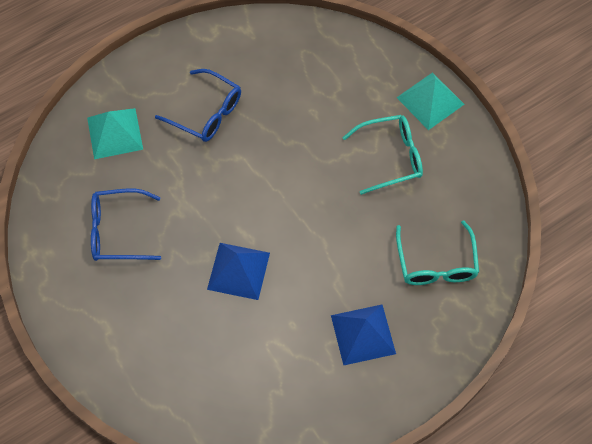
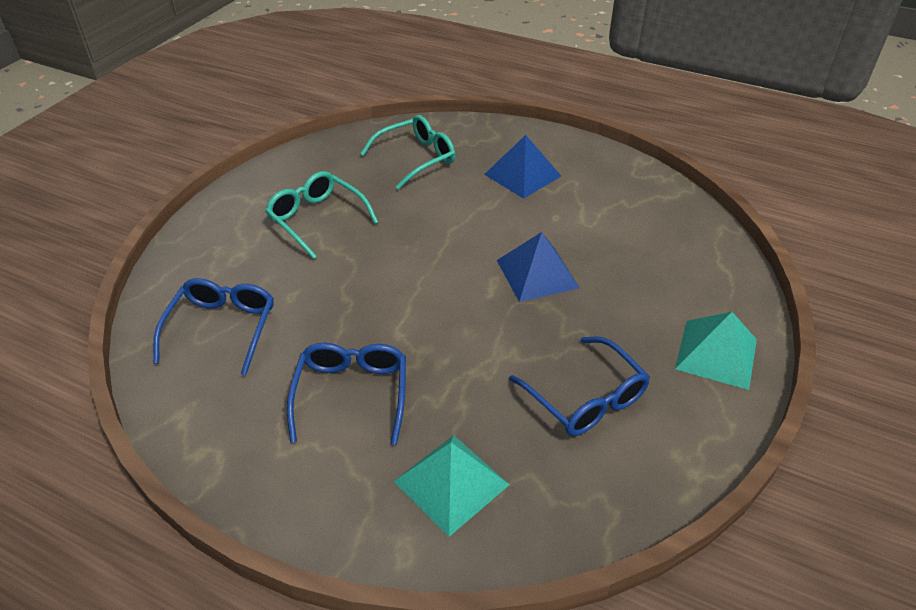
camera: 120 degrees left, 20 degrees down
turquoise pyramid [397,72,464,130] -> turquoise pyramid moved to [675,312,757,390]
none -> blue glasses [153,278,274,375]

